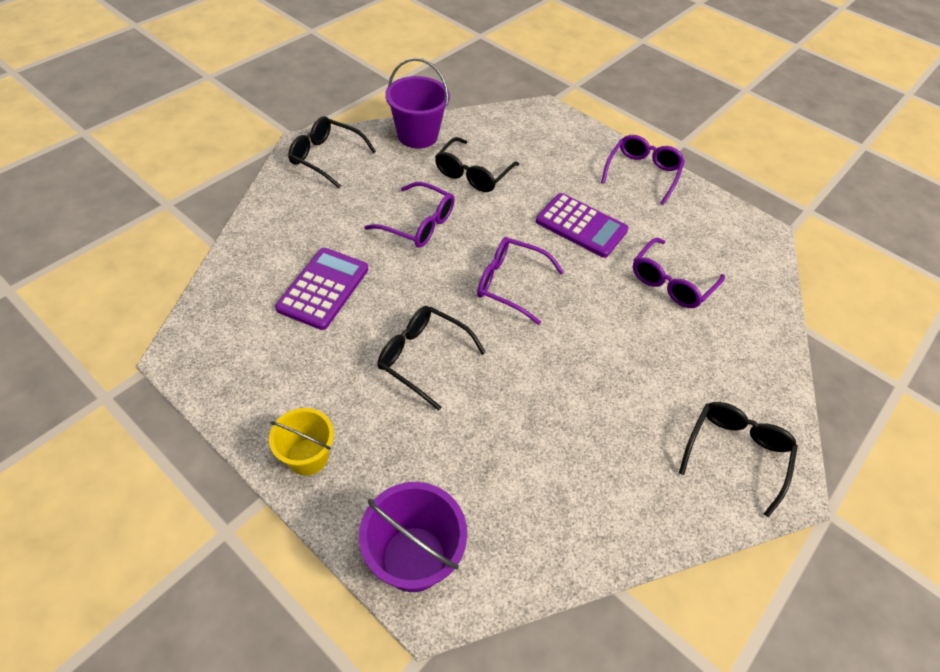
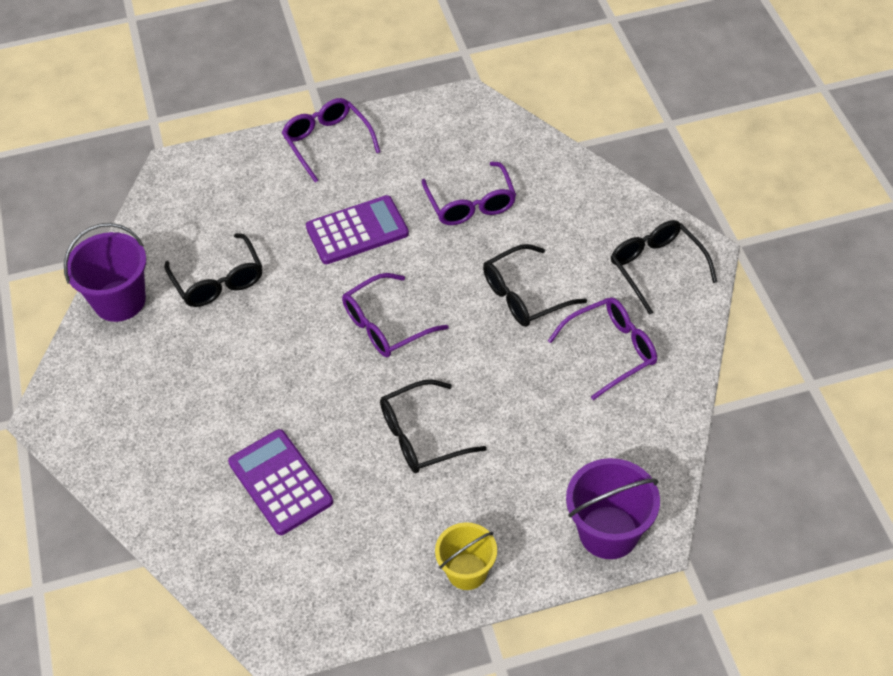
camera: 50 degrees left, 0 degrees up
black glasses [288,116,376,188] -> black glasses moved to [483,244,587,327]
purple glasses [365,182,455,248] -> purple glasses moved to [548,297,657,400]

